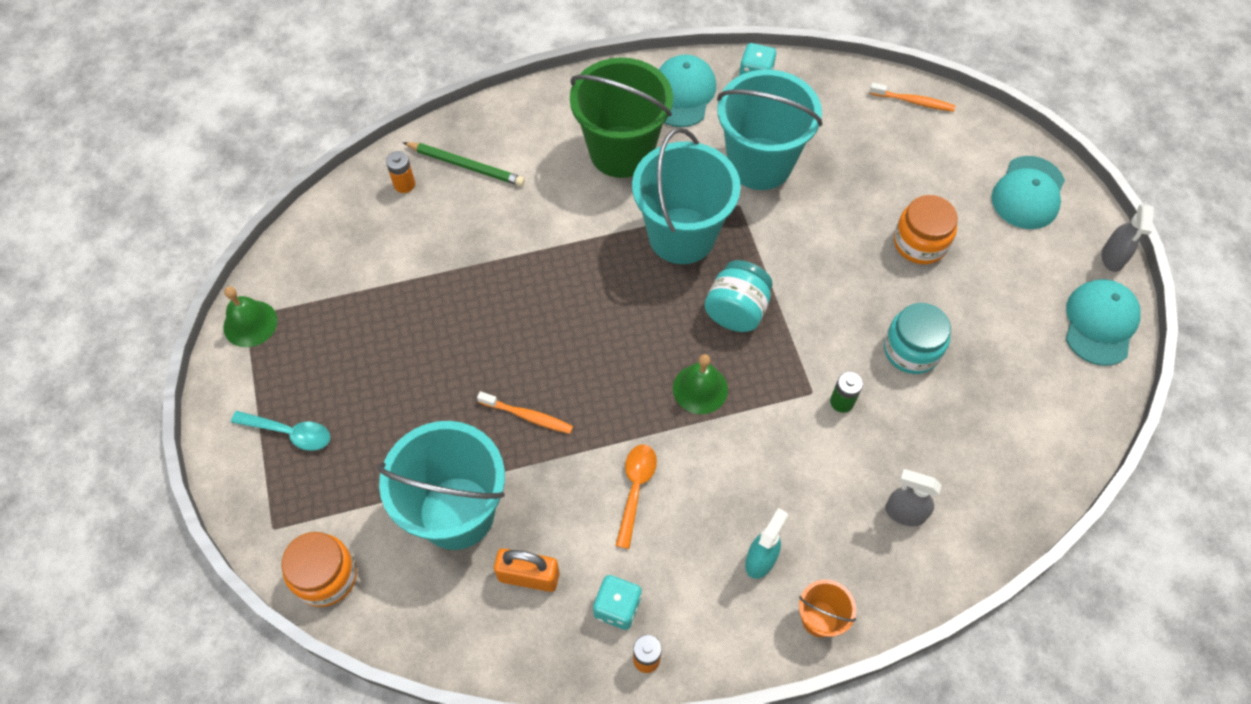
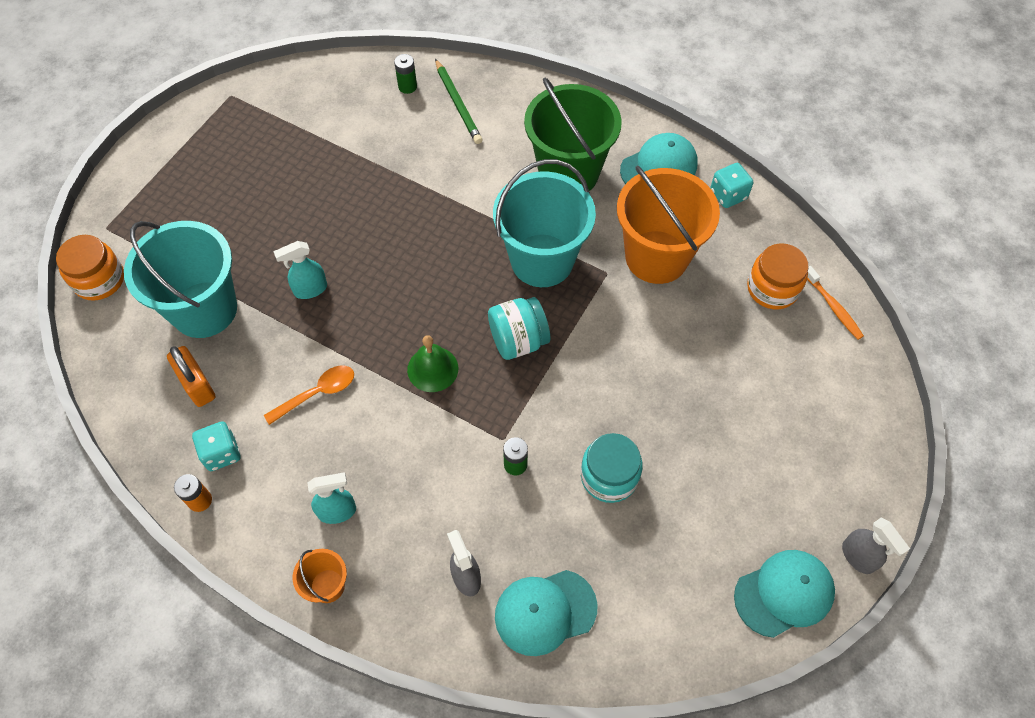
camera: 45 degrees right, 0 degrees up
green bell [223,287,277,347] -> none
turquoise spoon [231,411,330,451] -> none
orange battery [386,151,415,193] -> green battery [394,54,417,94]
orange toothbrush [477,391,573,434] -> turquoise spray bottle [274,241,327,299]
turquoise bucket [717,70,823,190] -> orange bucket [617,166,720,284]
orange jar [894,195,958,264] -> orange jar moved to [747,243,809,309]
turquoise cap [992,156,1065,229] -> turquoise cap moved to [495,570,598,656]
grey spray bottle [1101,204,1154,272] -> grey spray bottle turned 90 degrees counterclockwise [842,518,910,574]

